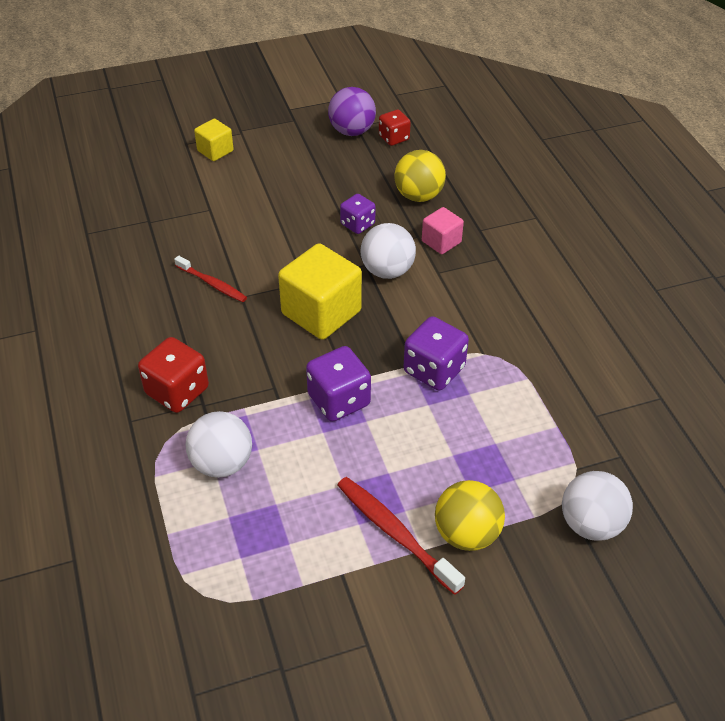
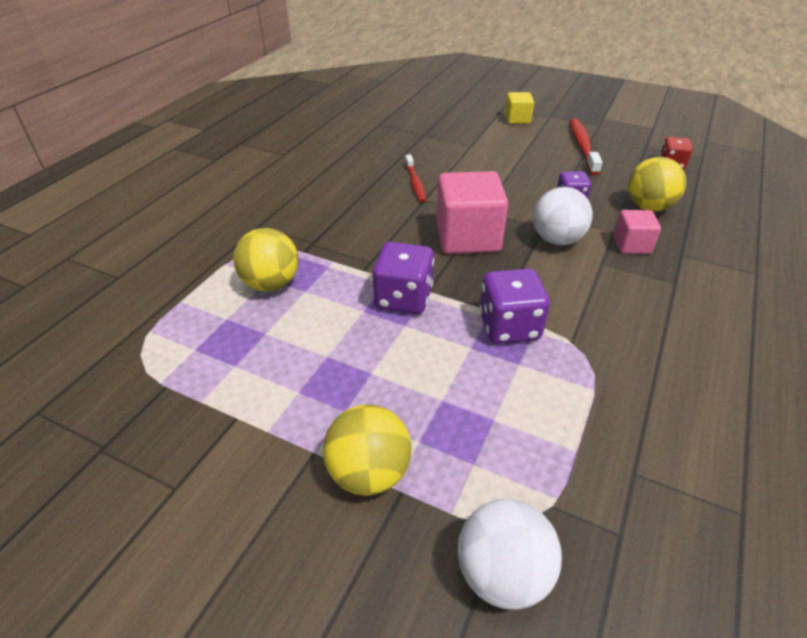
camera: 45 degrees right, 5 degrees down
red dice [138,337,209,413] -> none
white ball [185,411,252,478] -> yellow ball [233,228,299,291]
yellow cube [278,243,362,340] -> pink cube [436,171,508,254]
purple ball [328,87,376,136] -> none
red toothbrush [337,477,465,595] -> red toothbrush moved to [570,118,602,175]

